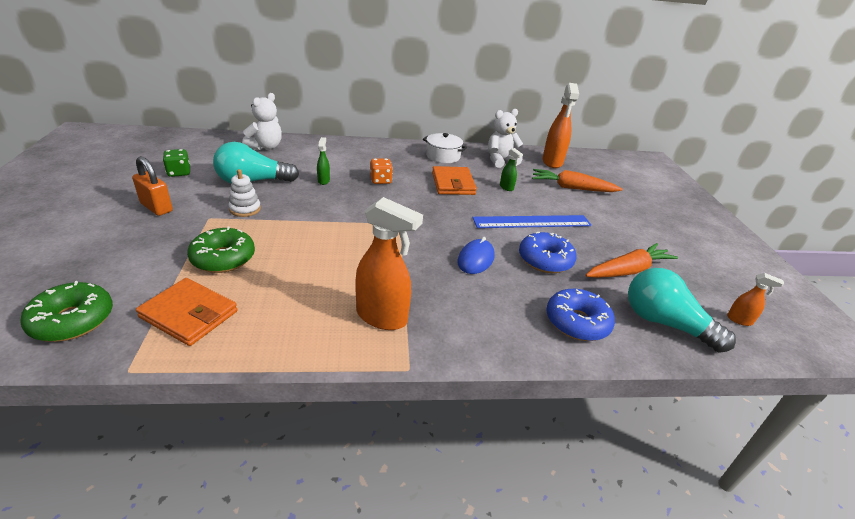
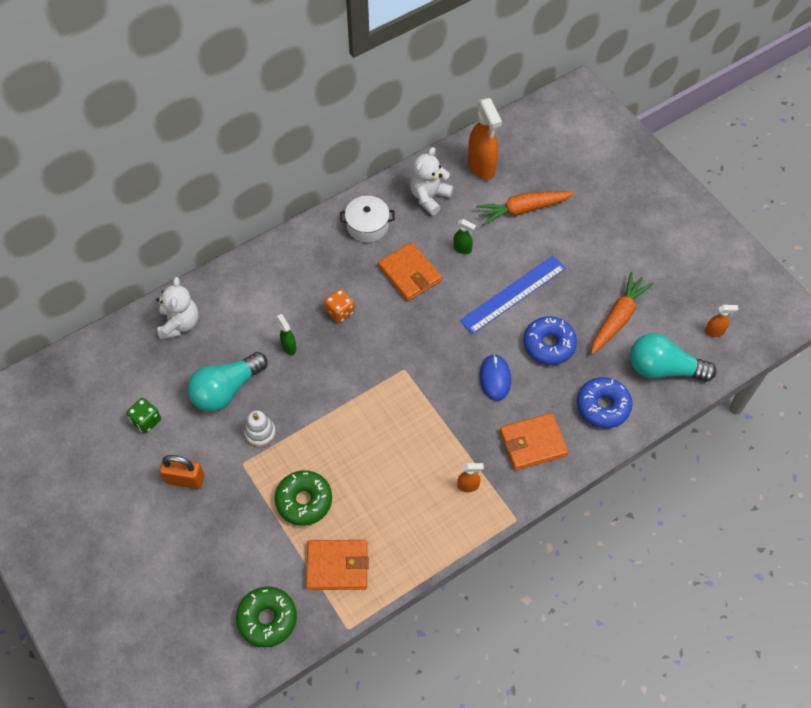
camera: 25 degrees left, 25 degrees up
orange spray bottle [355,197,423,330] -> orange spray bottle [457,463,484,492], size x0.48
none -> orange wallet [499,413,568,471]

